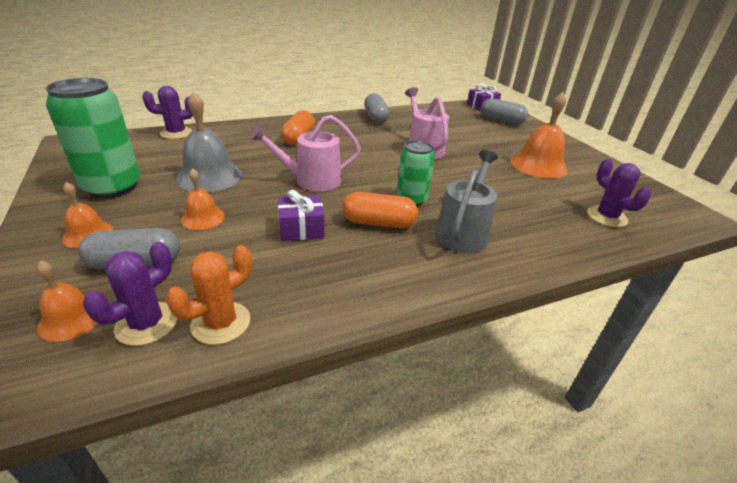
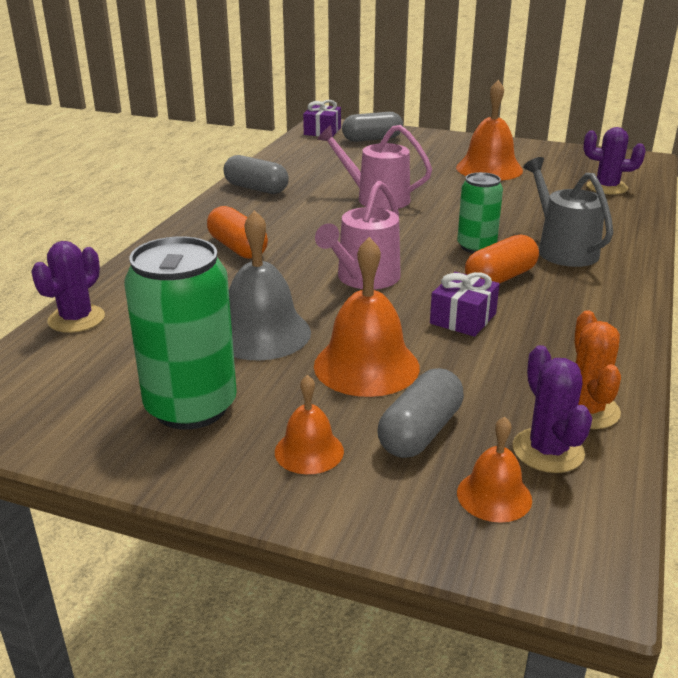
camera: 45 degrees left, 5 degrees down
orange bell [181,168,225,230] -> orange bell [314,237,420,397], size x1.77

